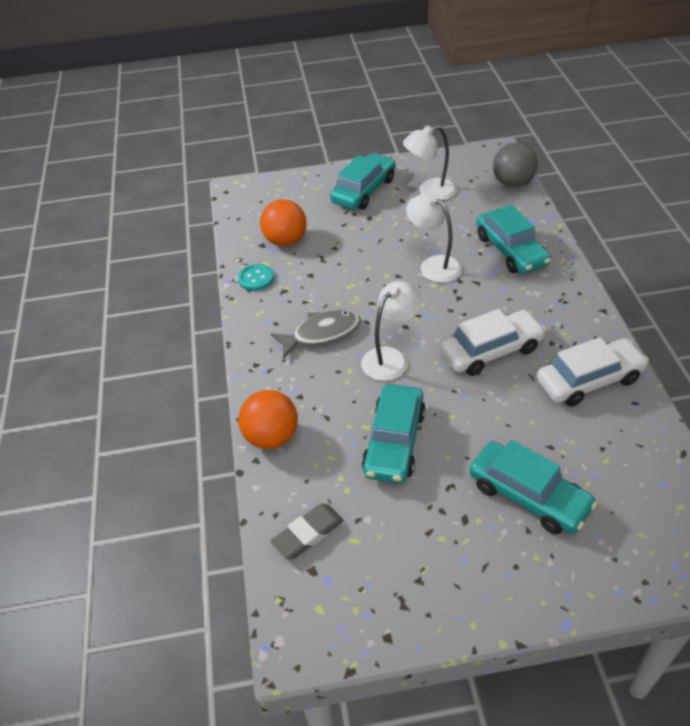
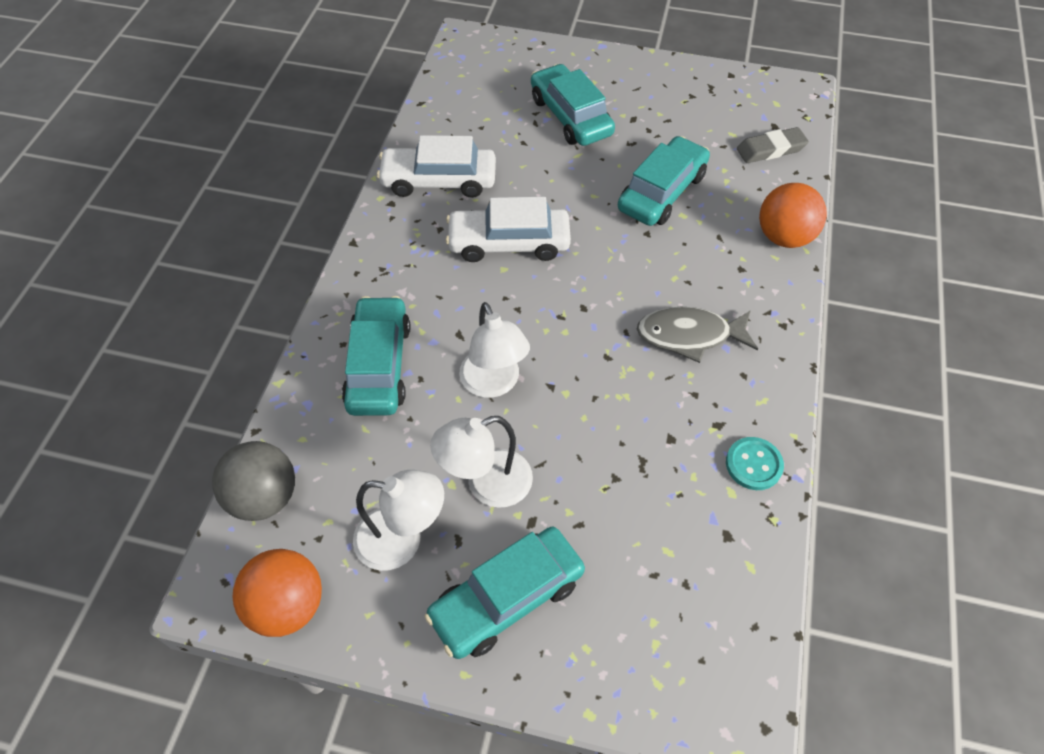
camera: 160 degrees left, 10 degrees up
orange ball [260,199,307,247] -> orange ball moved to [233,549,322,637]
white lamp [361,281,422,381] -> white lamp moved to [430,416,533,508]

